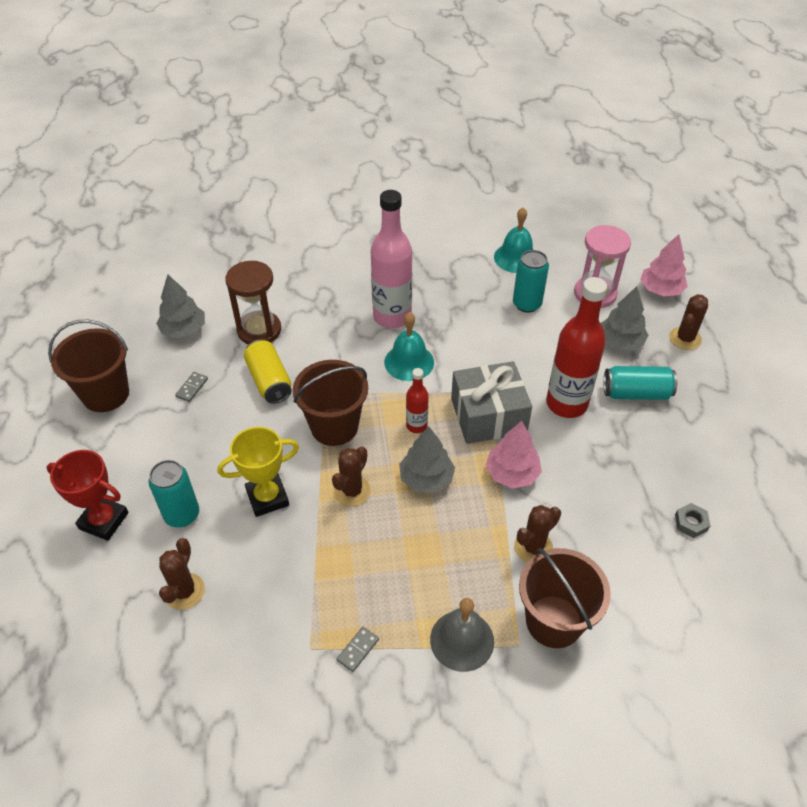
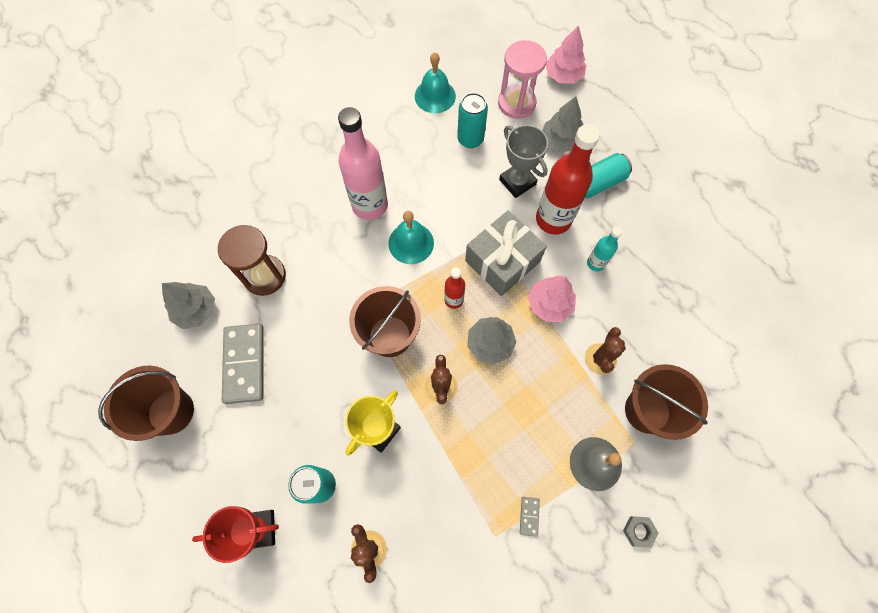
camera: 30 degrees left, 20 degrees up
grey domino [175,372,208,402] -> grey domino [222,324,264,404], size x2.37
yellow can [244,339,292,404] -> none
brown cactus [669,294,708,350] -> none
grey nut [675,503,711,538] -> grey nut moved to [623,516,659,548]
none -> grey trophy [499,125,548,198]
none -> turquoise bottle [587,227,622,271]

